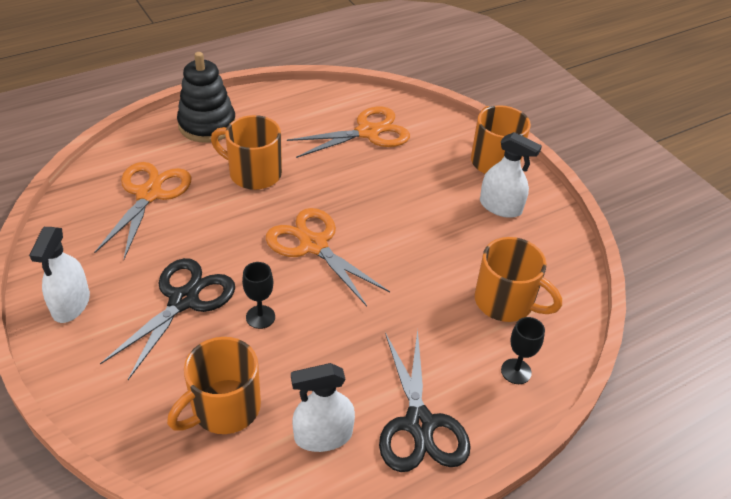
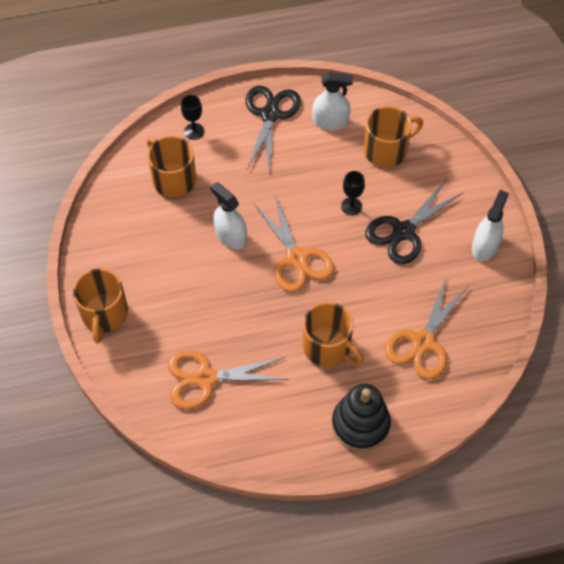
camera: 160 degrees left, 15 degrees up
white spray bottle [480,132,542,218] -> white spray bottle moved to [210,182,247,249]

